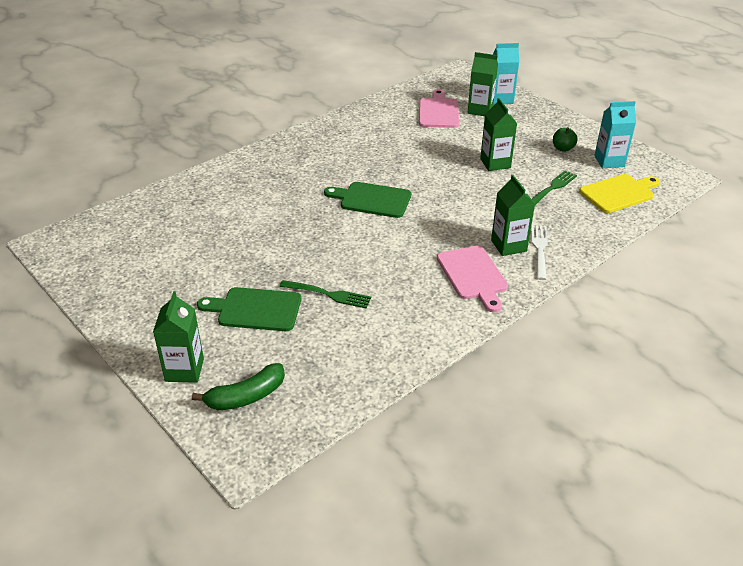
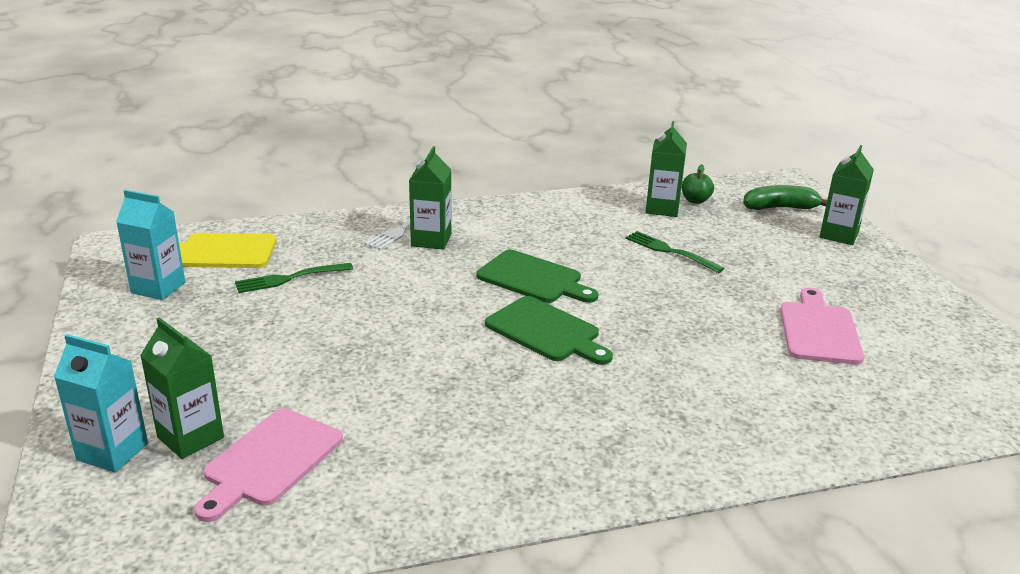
camera: 155 degrees left, 10 degrees down
green cutting board [197,287,301,331] -> green cutting board moved to [476,250,598,303]
pink cutting board [437,245,508,312] -> pink cutting board moved to [780,288,864,365]
green carton [480,98,517,171] -> green carton moved to [646,121,687,217]
green apple [553,127,578,152] -> green apple moved to [682,164,714,204]

